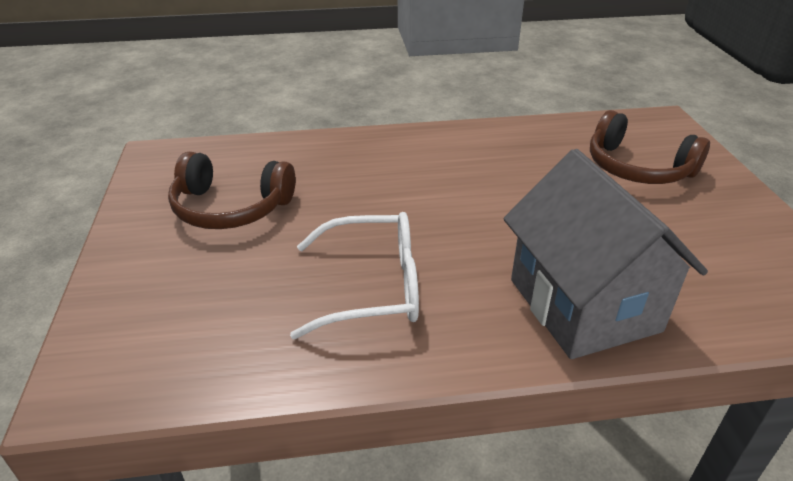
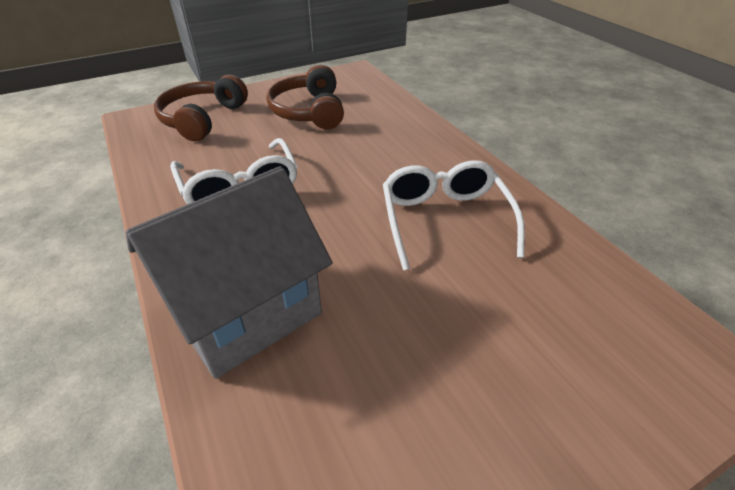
camera: 70 degrees right, 5 degrees up
brown headphones [590,110,710,184] -> brown headphones moved to [154,75,248,141]
none -> white glasses [383,160,525,270]

